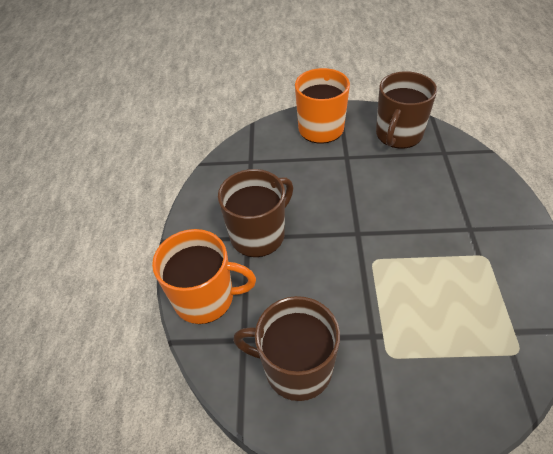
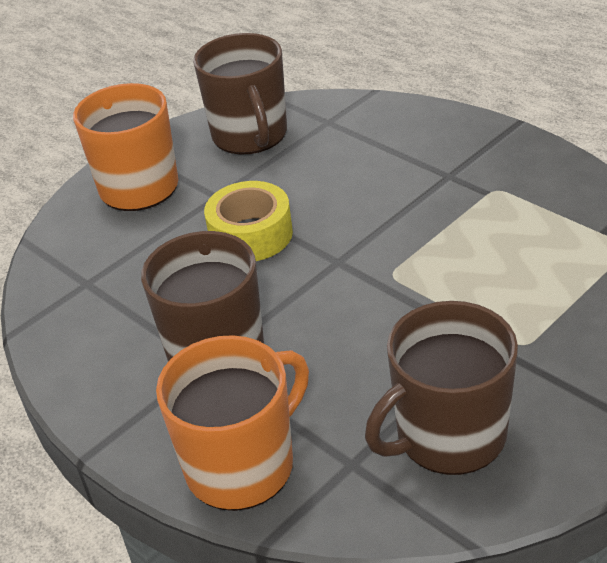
camera: 45 degrees left, 10 degrees down
none -> yellow tape [204,181,293,261]

